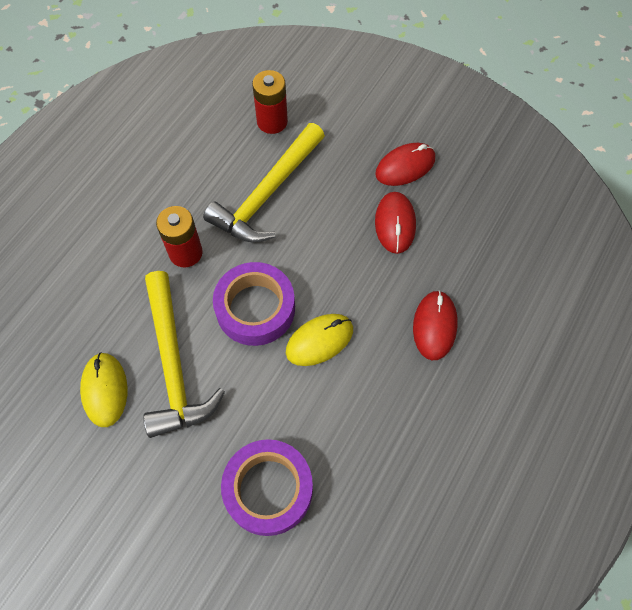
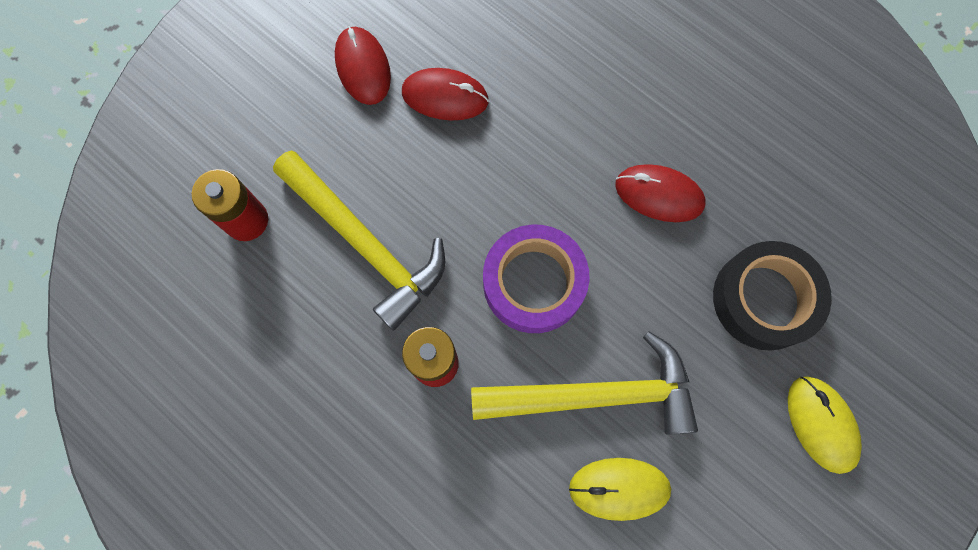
camera: 80 degrees left, 10 degrees up
purple tape [221,439,313,536] -> black tape [713,241,832,351]
yellow mouse [286,314,353,366] -> yellow mouse moved to [788,376,862,474]
red mouse [413,290,458,360] -> red mouse moved to [615,164,706,222]

